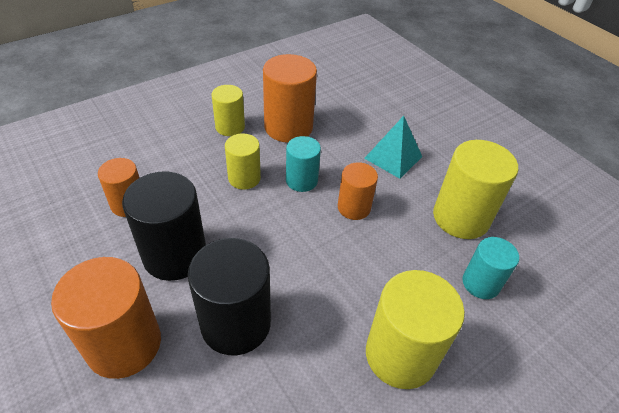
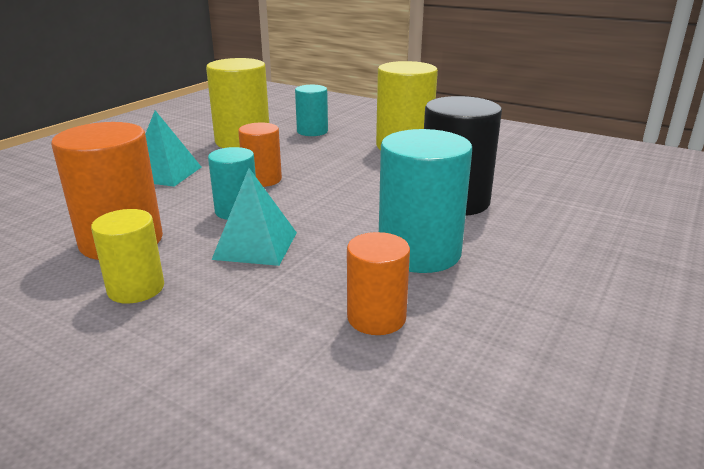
camera: 110 degrees left, 20 degrees down
orange cylinder [51,257,161,379] -> none
black cylinder [122,172,206,281] -> turquoise cylinder [379,129,472,273]
yellow cylinder [225,134,261,189] -> turquoise pyramid [211,168,297,266]

